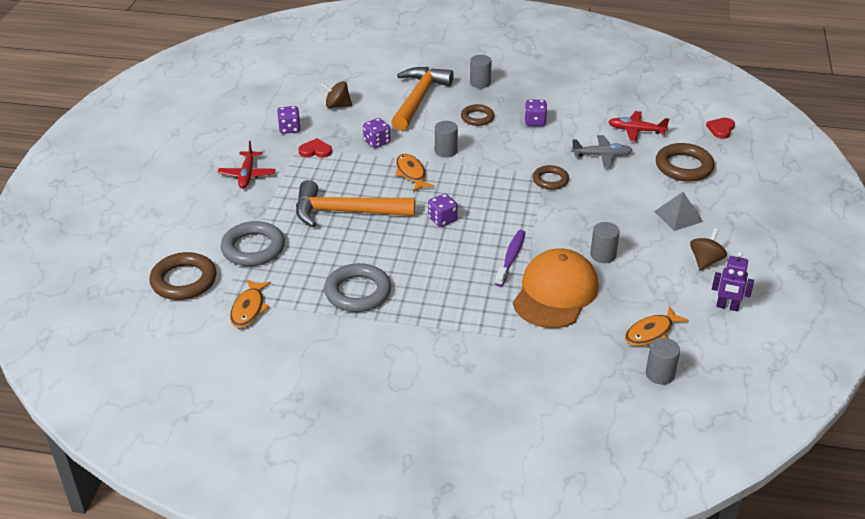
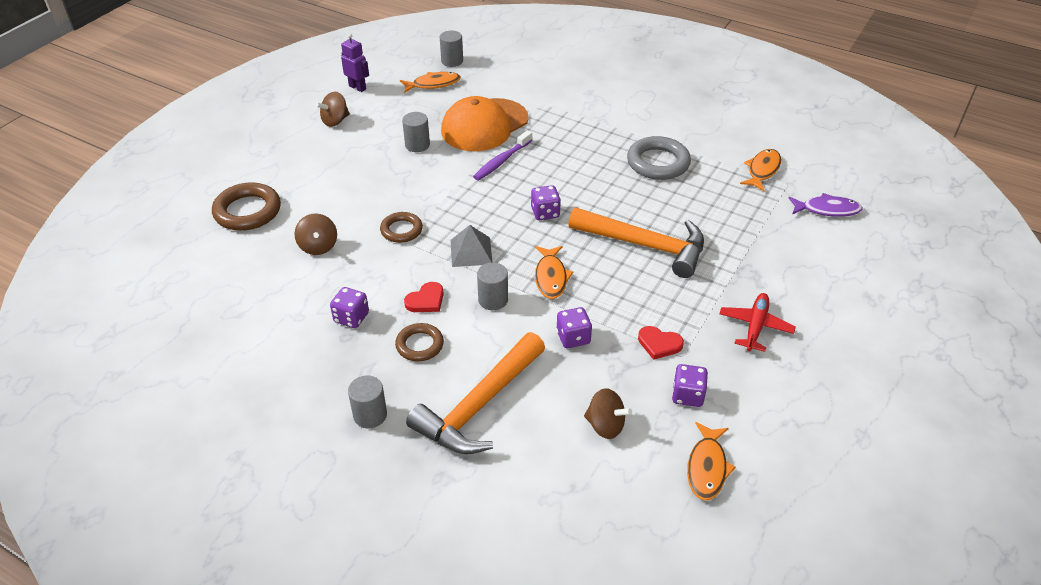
camera: 160 degrees left, 5 degrees up
brown ring [150,252,217,300] -> purple fish [788,193,863,217]
grey ring [221,221,285,266] -> none
grey plane [571,135,633,168] -> brown spinning top [295,213,337,255]
red plane [608,111,669,141] -> none
grey pyramid [654,192,703,231] -> grey pyramid moved to [450,225,493,267]
red heart [706,118,735,139] -> red heart moved to [404,282,444,312]
none -> orange fish [687,422,736,500]

